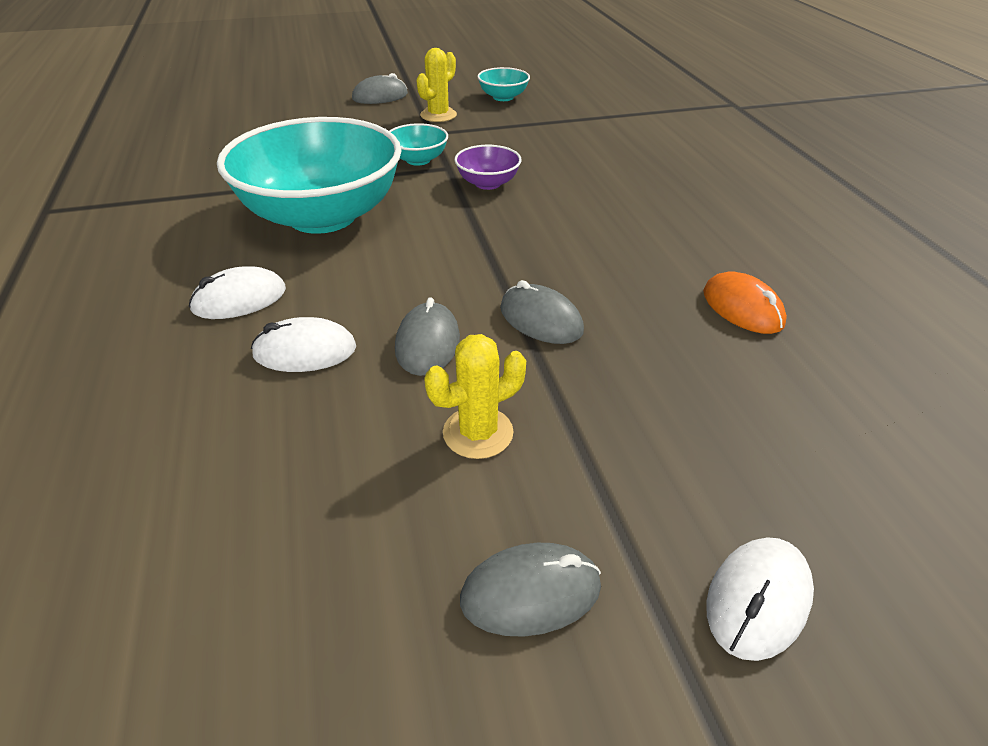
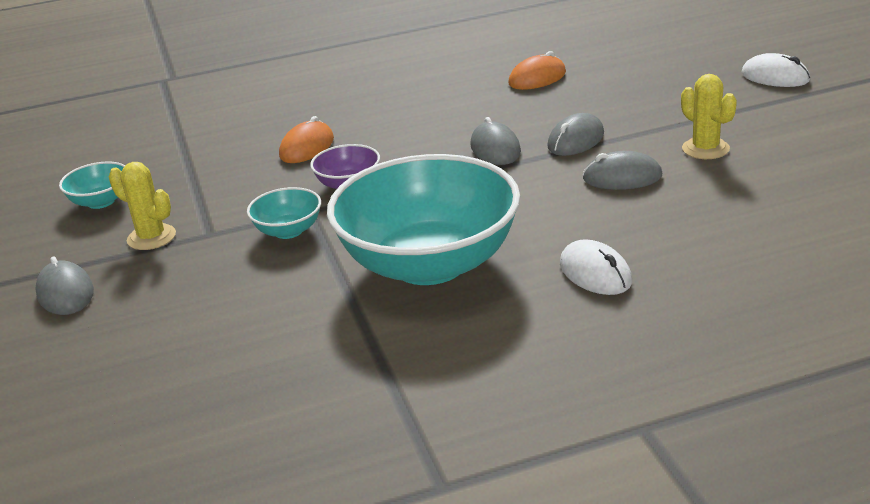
camera: 90 degrees left, 10 degrees down
white mouse [251,317,356,372] -> none
grey mouse [460,543,601,637] -> grey mouse moved to [470,117,521,165]
none -> orange mouse [279,116,334,163]

